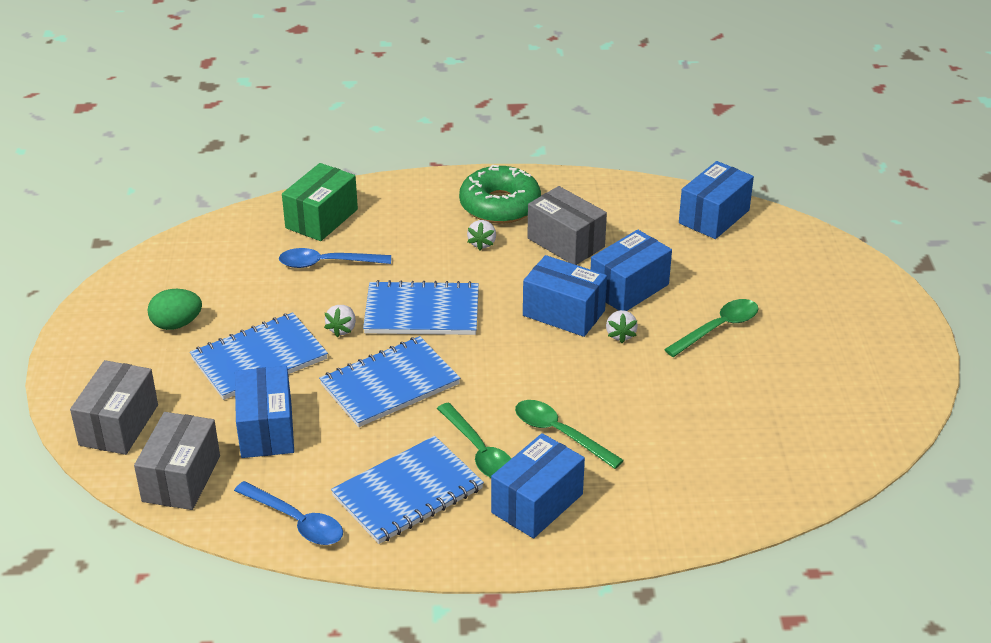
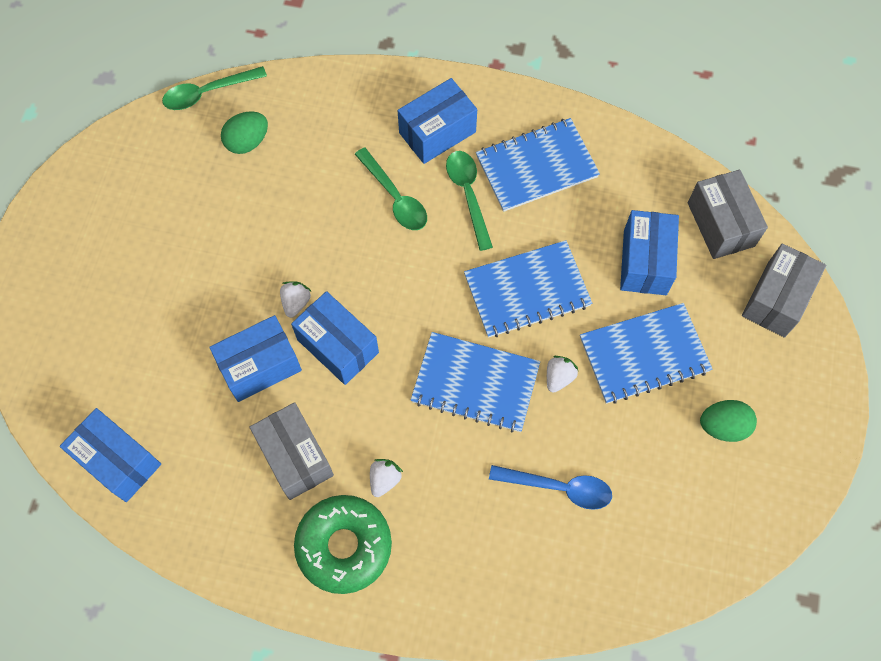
camera: 165 degrees left, 30 degrees up
grey box [134,412,220,510] -> grey box turned 45 degrees counterclockwise [688,170,768,259]
blue spoon [234,481,343,545] -> none
green box [282,163,358,241] -> none
green spoon [664,299,759,357] -> green spoon moved to [162,66,267,110]
blue box [679,161,754,239] -> blue box turned 75 degrees clockwise [60,408,161,502]
none -> green egg [221,111,268,154]

